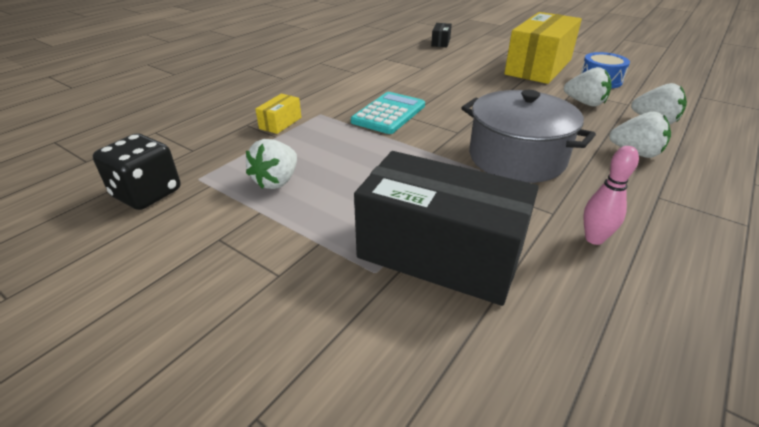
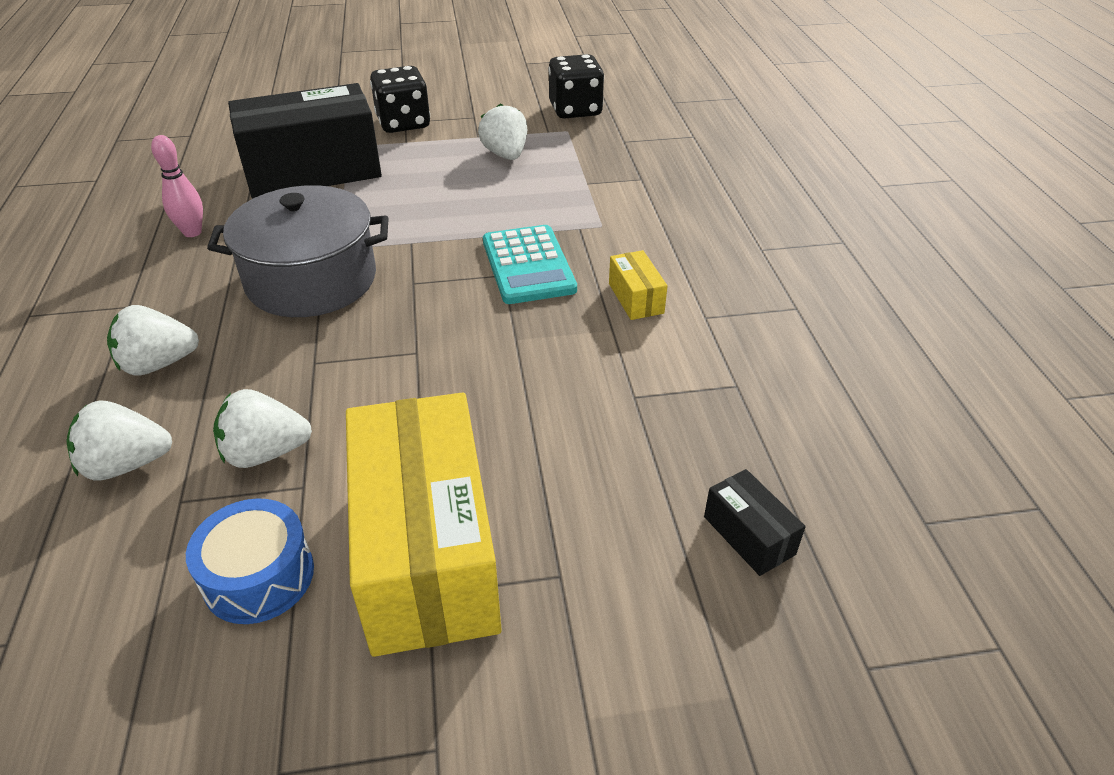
camera: 135 degrees right, 5 degrees up
yellow box [255,94,302,134] -> yellow box moved to [609,250,667,320]
none -> black dice [370,66,430,133]

